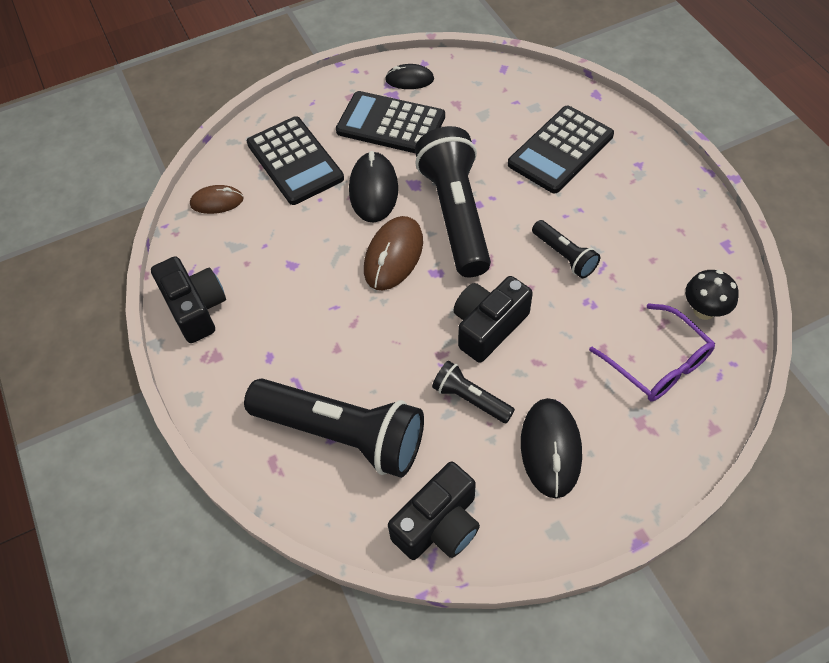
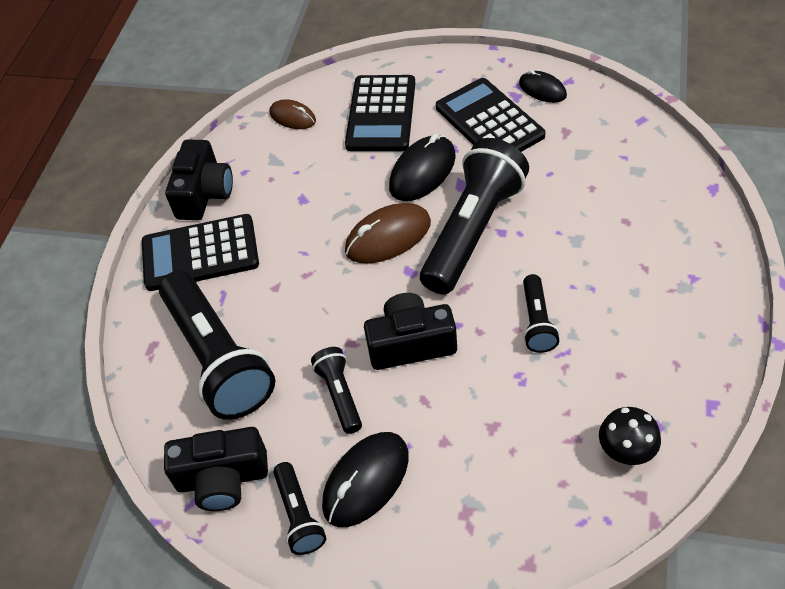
camera: 40 degrees right, 5 degrees down
black calculator [508,106,614,193] -> black calculator moved to [142,214,259,291]
purple glasses [589,303,715,401] -> none
none -> black flashlight [273,462,326,555]

